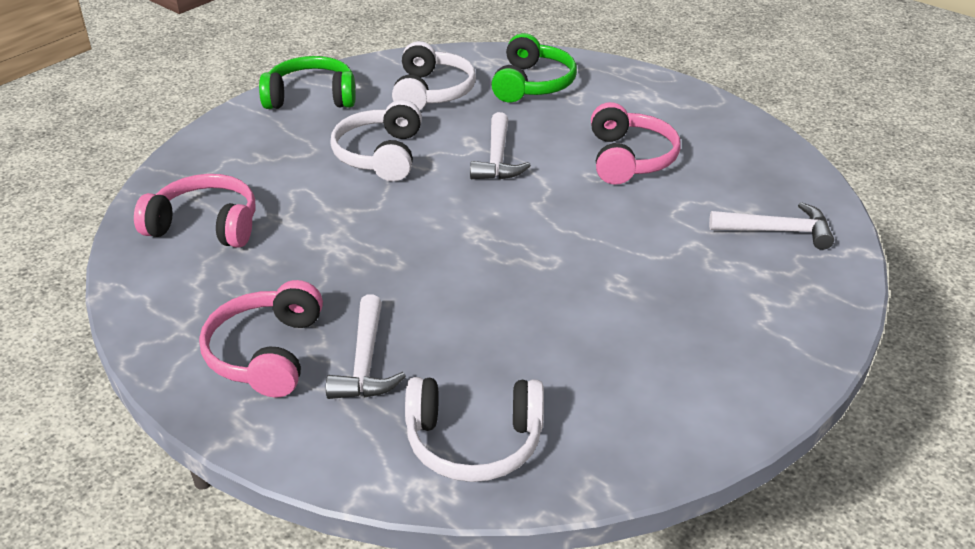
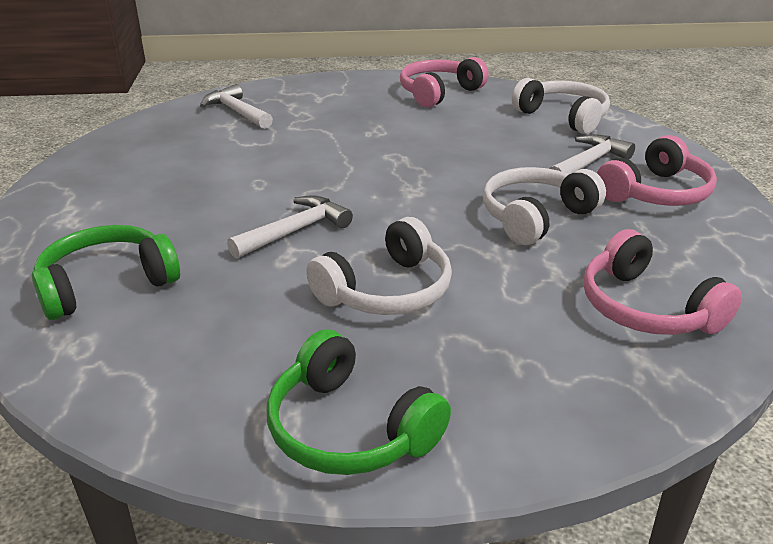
camera: 135 degrees left, 5 degrees down
white headphones [392,41,476,110] -> white headphones moved to [483,167,606,245]
pink headphones [591,102,680,185] -> pink headphones moved to [400,57,489,108]

